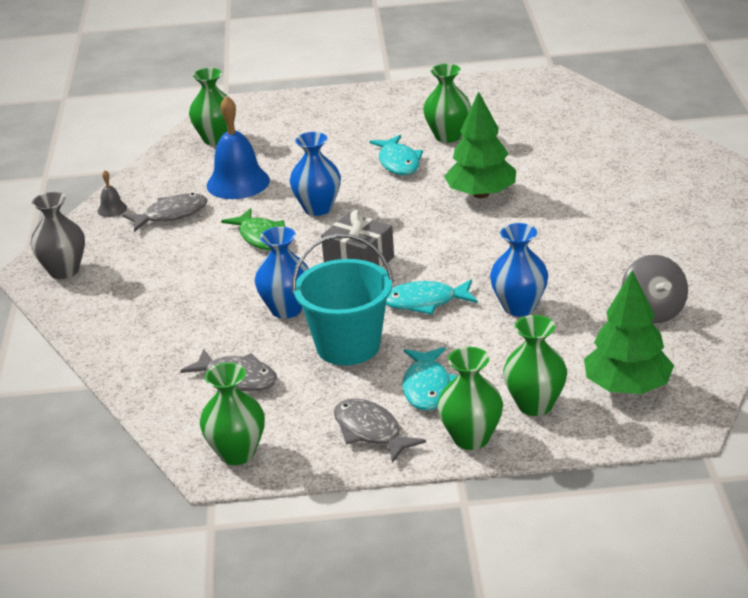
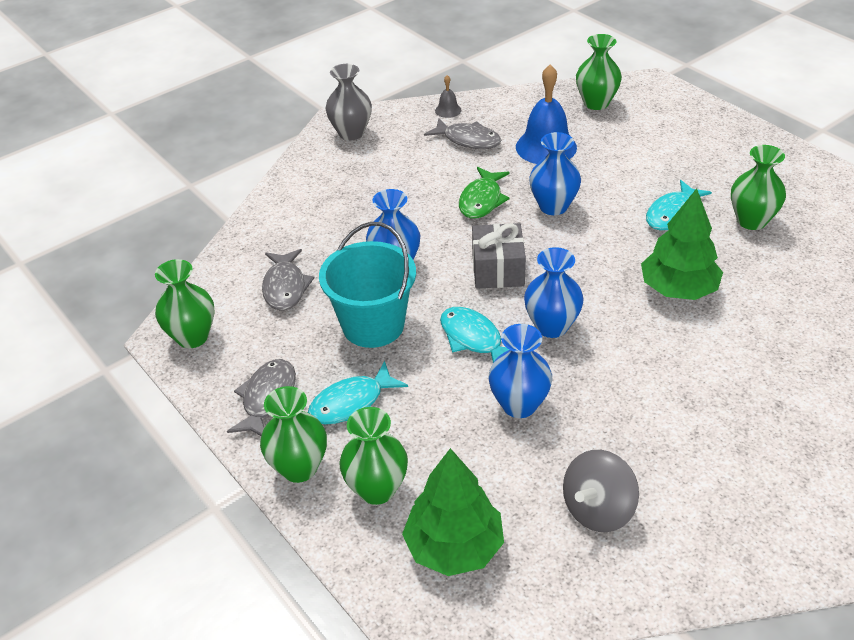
camera: 55 degrees right, 10 degrees up
none -> blue vase [524,247,584,338]

